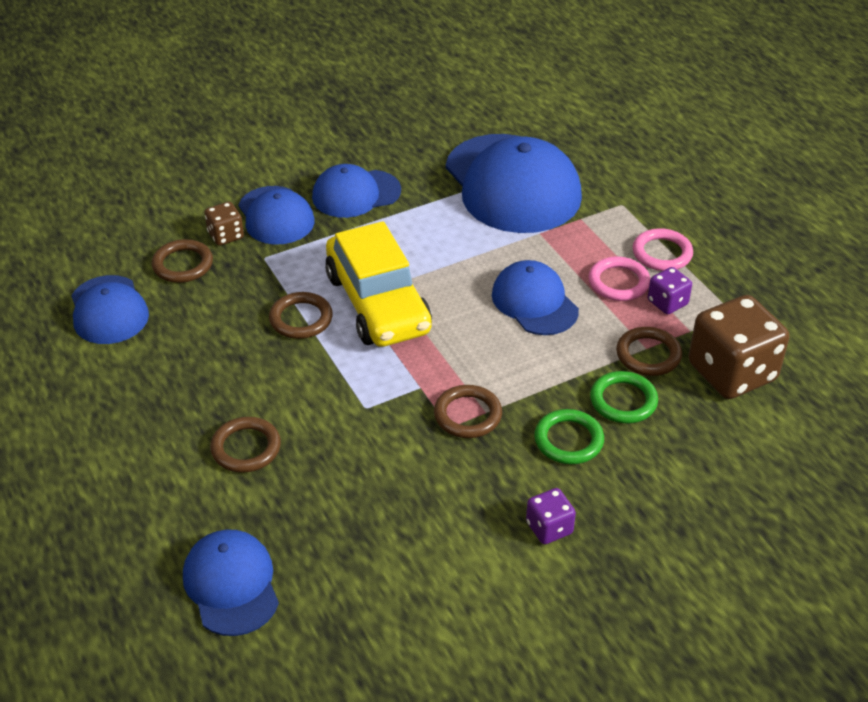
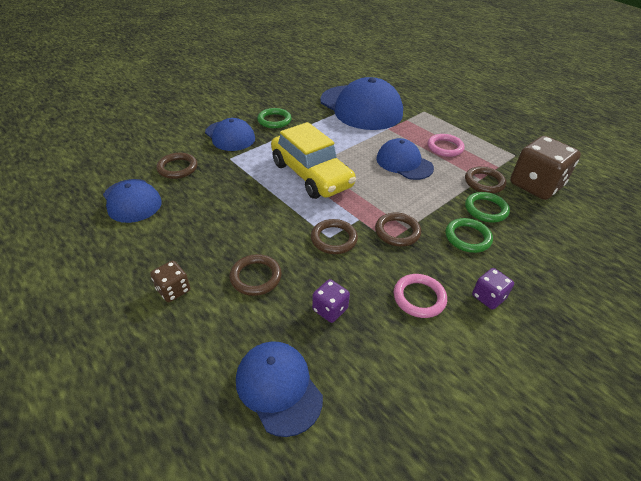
camera: 15 degrees left, 0 degrees up
brown dice [204,202,244,246] -> brown dice moved to [150,260,190,302]
brown ring [269,292,333,339] -> brown ring moved to [311,219,358,254]
blue cap [312,164,401,218] -> green ring [257,108,292,128]
pink ring [633,228,693,271] -> pink ring moved to [394,274,447,318]
purple dice [648,267,692,314] -> purple dice moved to [312,279,350,323]

